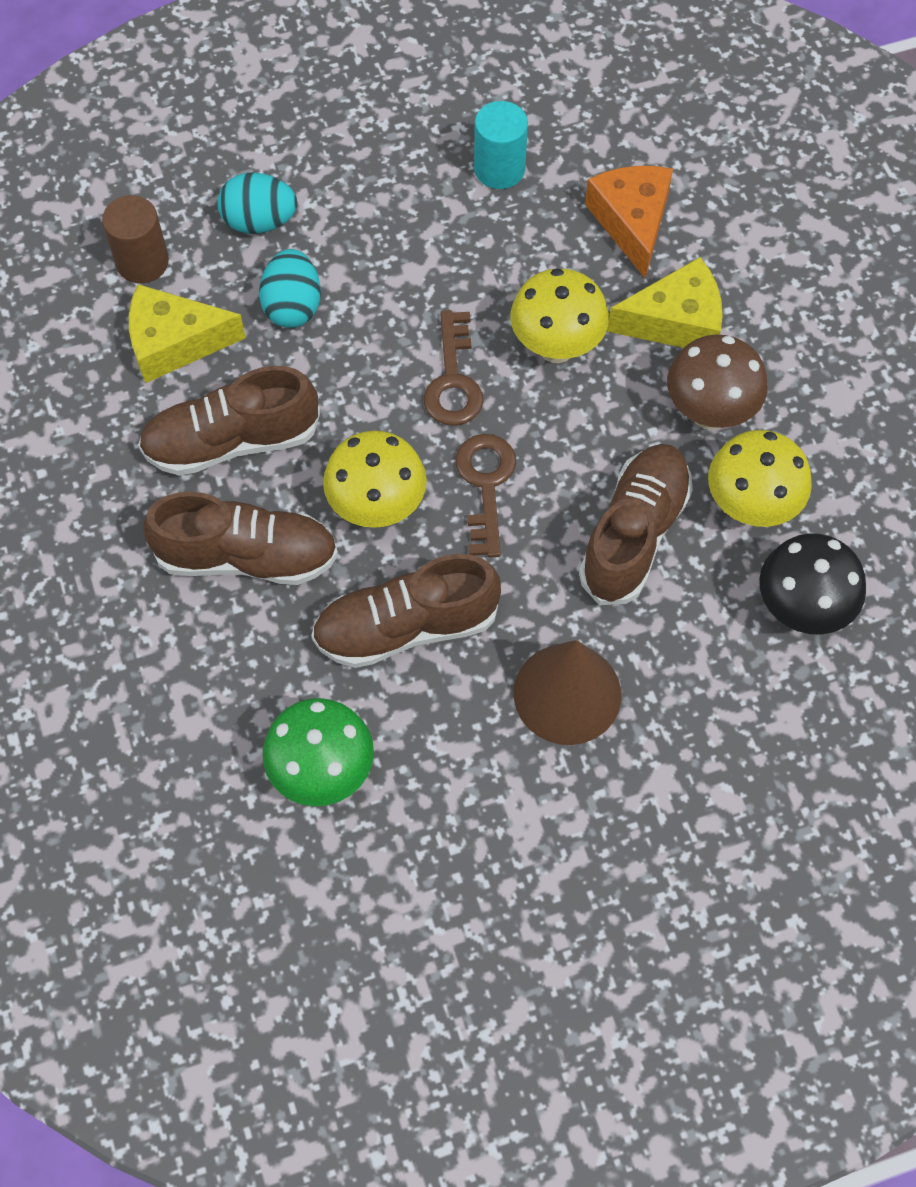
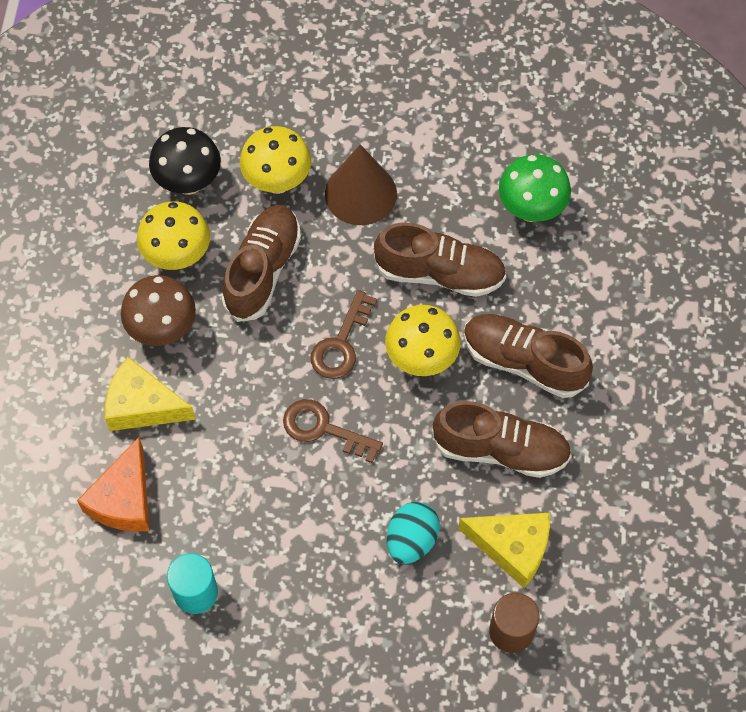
camera: 155 degrees left, 0 degrees up
turquoise egg [217,172,297,234] -> none
brown key [424,310,483,426] -> brown key turned 90 degrees counterclockwise [283,399,383,463]
yellow mushroom [510,268,609,363] -> yellow mushroom moved to [240,126,311,194]
brown shoe [579,444,693,605] -> brown shoe turned 150 degrees clockwise [222,205,301,322]

